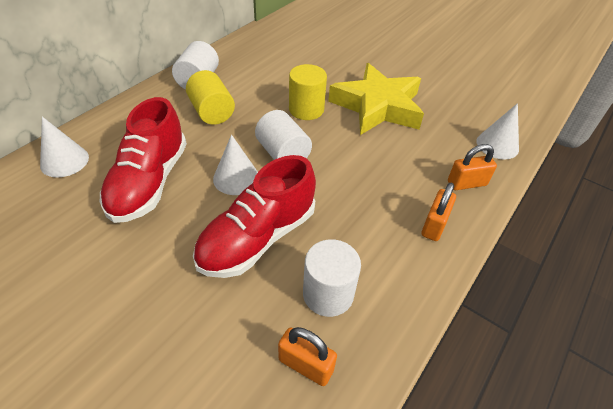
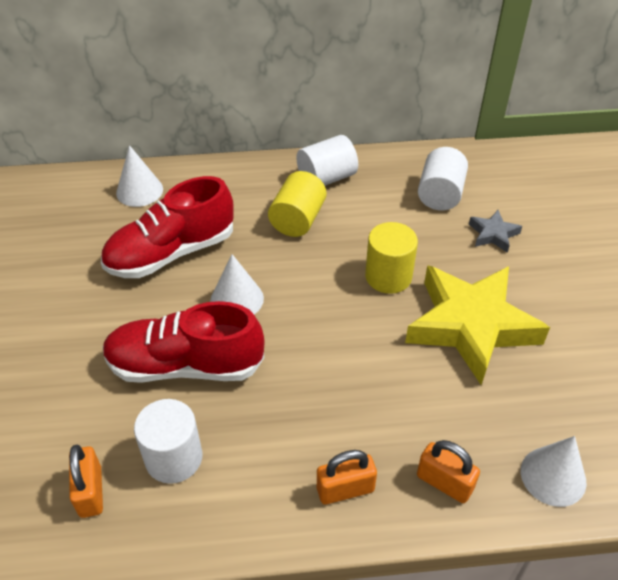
camera: 50 degrees right, 0 degrees up
white cylinder [255,110,312,160] -> white cylinder moved to [418,147,468,210]
none -> grey star [469,210,522,253]

